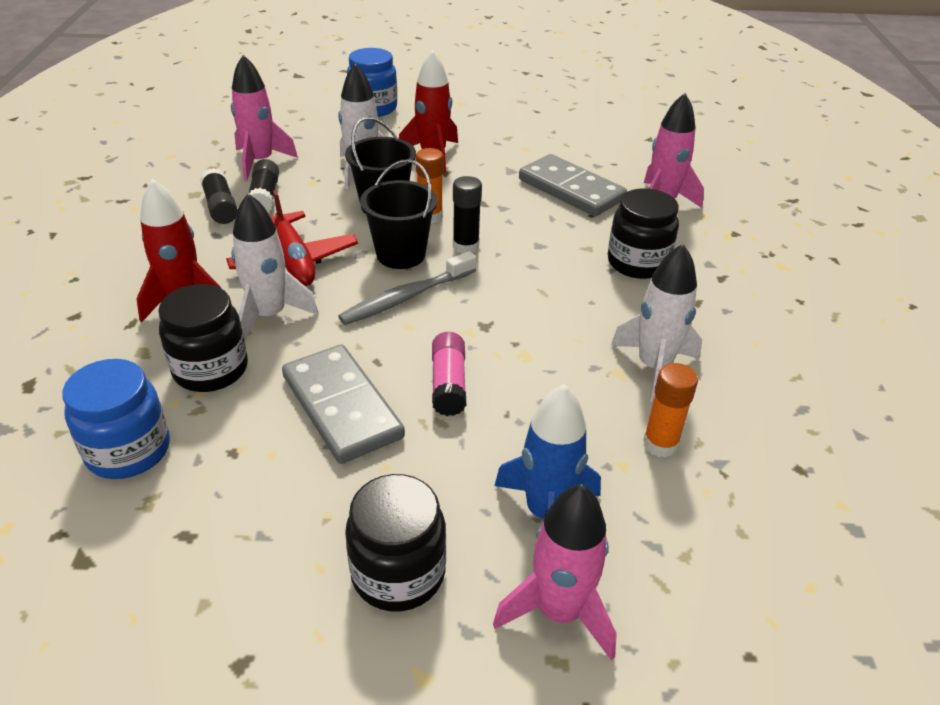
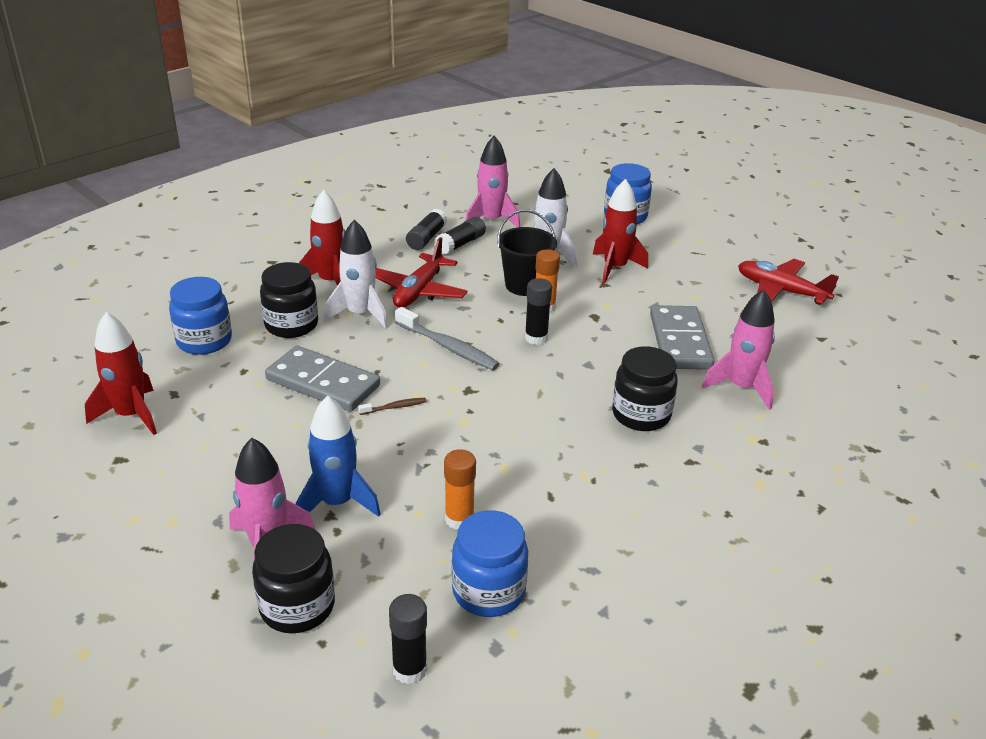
camera: 45 degrees right, 5 degrees down
grey domino [282,345,405,464] -> grey domino turned 75 degrees counterclockwise [265,346,380,412]
grey toothbrush [338,251,476,325] -> grey toothbrush turned 150 degrees counterclockwise [395,307,500,370]
black jar [345,474,446,611] -> black jar moved to [252,524,335,633]
black bucket [360,159,437,269] -> none
pink glue stick [432,332,467,416] -> brown toothbrush [358,398,426,415]
white rocket [611,244,702,402] -> none
none -> red rocket [85,312,157,435]
none -> black glue stick [389,594,427,684]
none -> blue jar [452,510,528,617]
none -> red plane [738,259,839,305]

